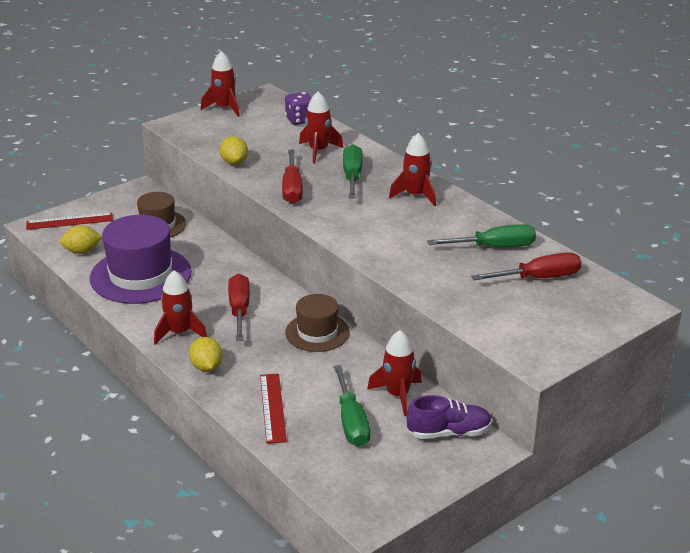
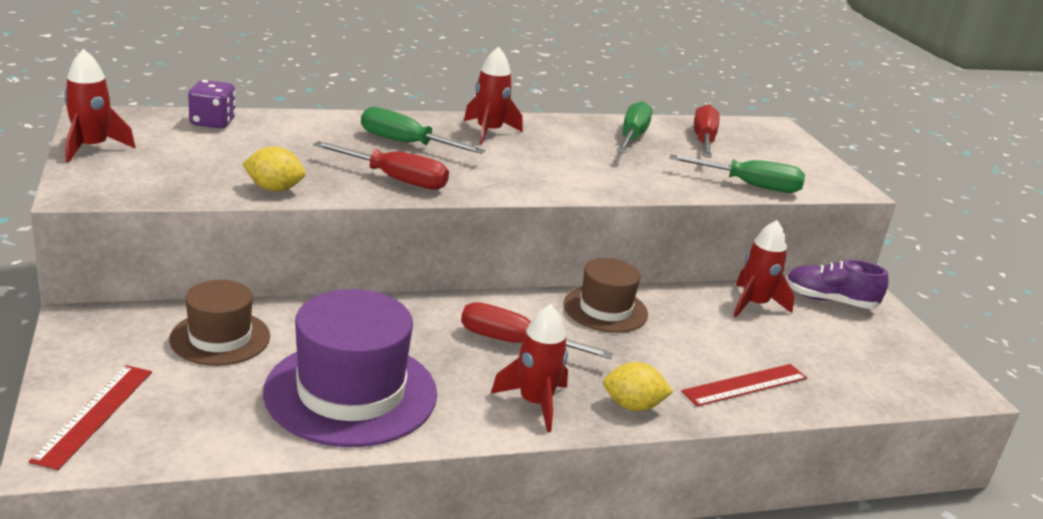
camera: 70 degrees left, 5 degrees down
yellow lemon [60,225,102,254] -> none
red ruler [260,373,287,444] -> red ruler turned 45 degrees counterclockwise [681,364,807,407]
red rocket [299,92,344,163] -> none
green screwdriver [334,365,370,447] -> green screwdriver moved to [670,154,805,193]
purple shoe [407,395,492,439] -> purple shoe turned 90 degrees counterclockwise [786,260,889,309]

